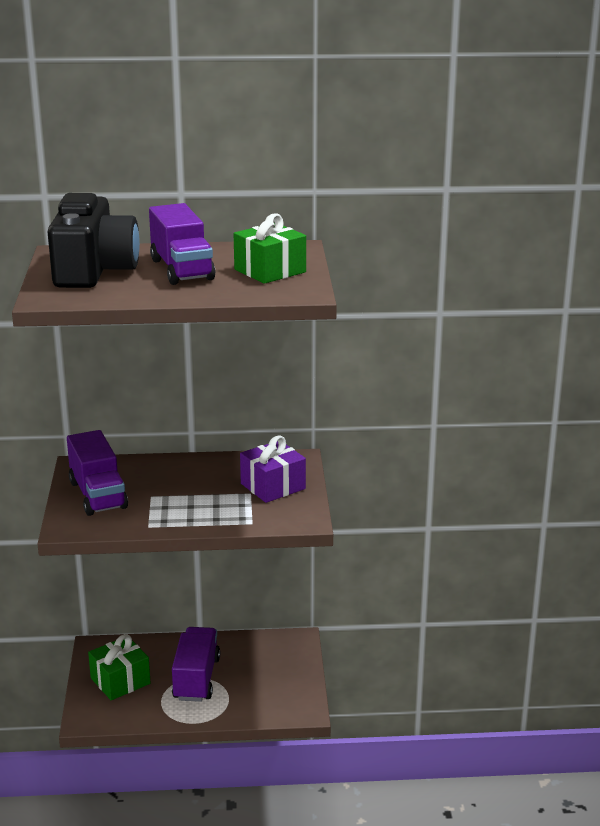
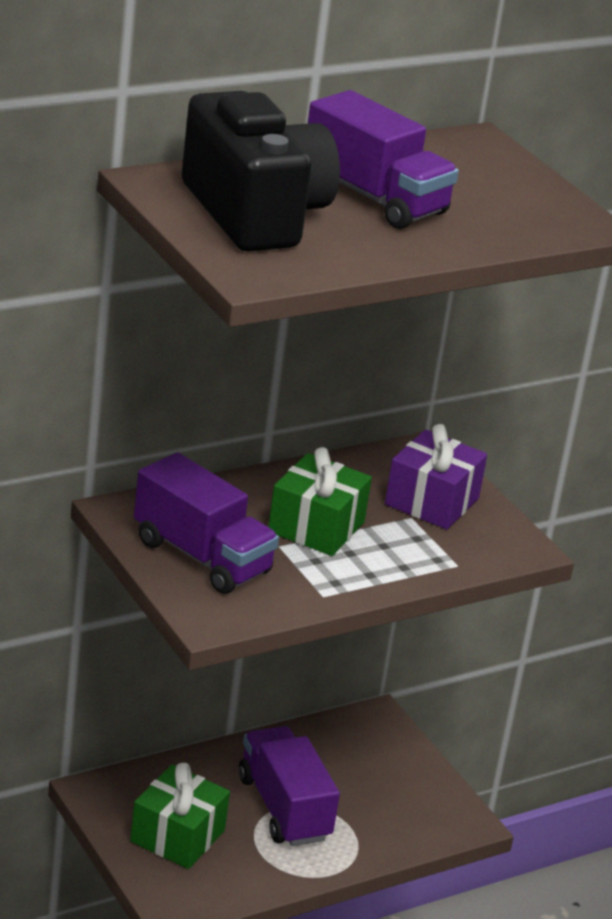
camera: 30 degrees left, 5 degrees up
green gift [234,214,306,284] -> green gift moved to [268,447,372,556]

